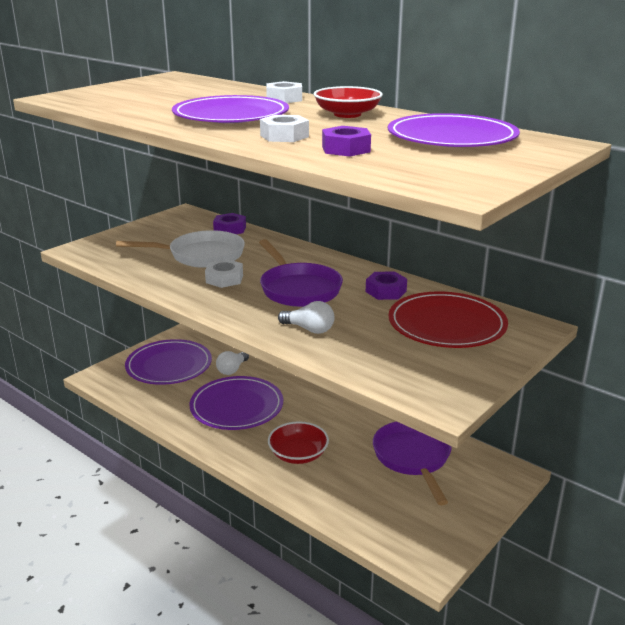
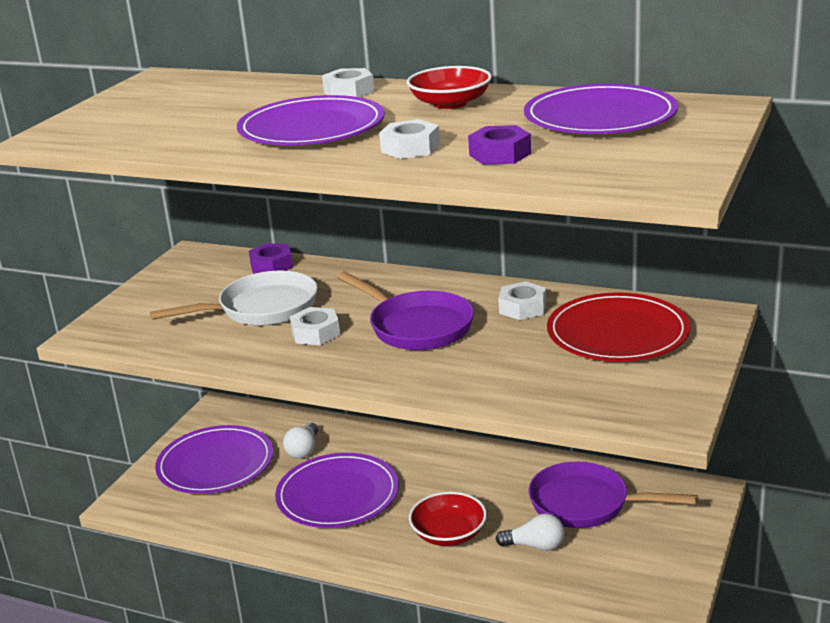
camera: 15 degrees left, 0 degrees up
white light bulb [278,301,334,334] -> white light bulb moved to [496,513,564,551]
purple nut [366,272,407,300] -> white nut [498,281,546,320]
purple pan [373,421,452,505] -> purple pan turned 45 degrees counterclockwise [528,462,698,528]

